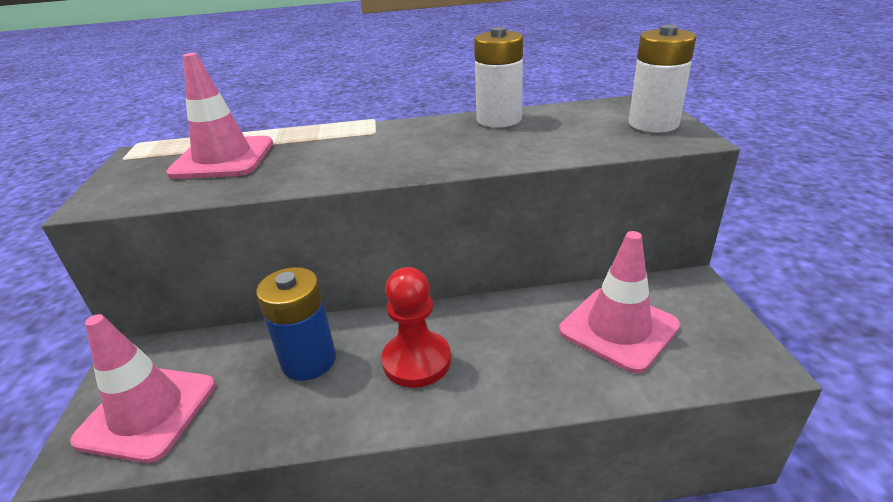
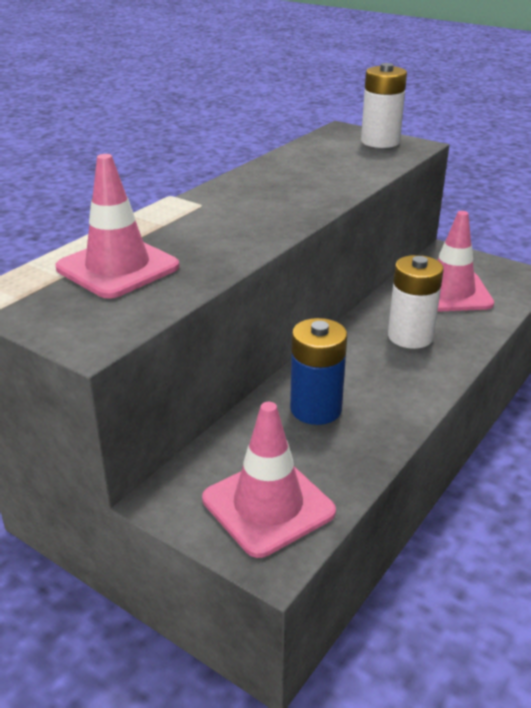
camera: 50 degrees left, 0 degrees up
red pawn [382,267,451,388] -> none
white battery [474,27,523,128] -> white battery moved to [388,255,444,349]

